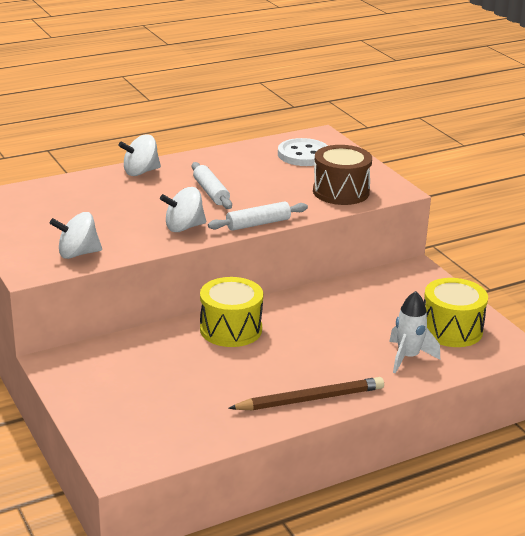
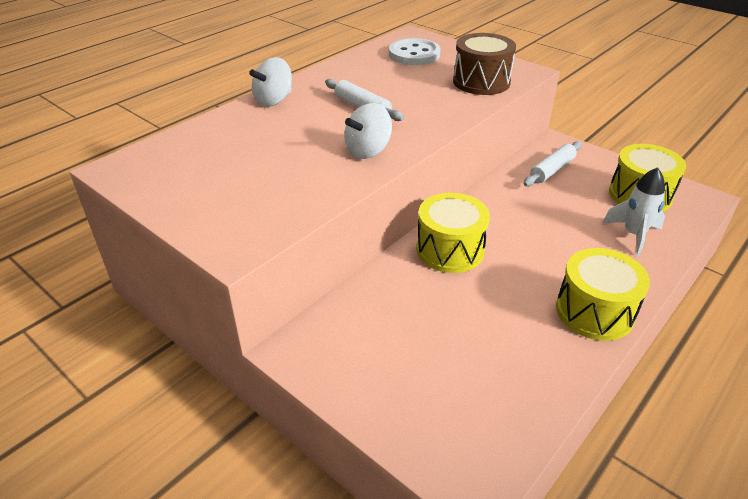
camera: 20 degrees left, 10 degrees up
white spinning top [50,212,102,259] -> none
white rolling pin [208,201,308,231] -> white rolling pin moved to [524,141,581,186]
brown pencil [228,377,384,410] -> yellow drum [556,248,650,341]

